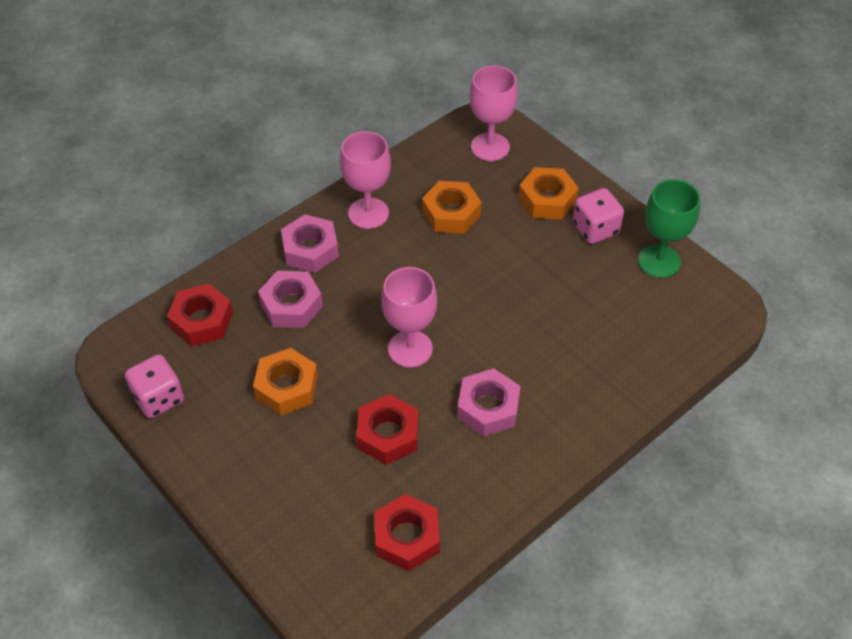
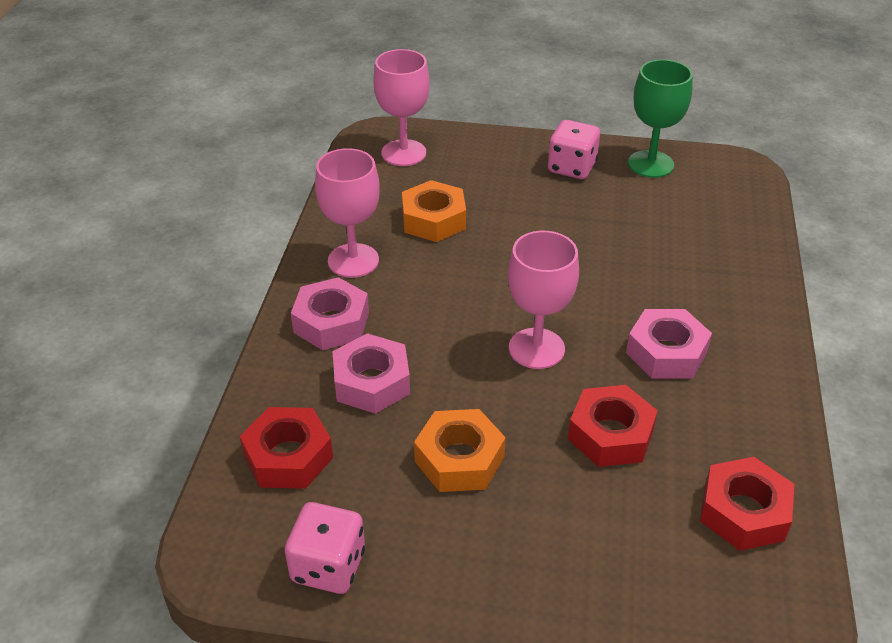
camera: 40 degrees left, 10 degrees down
orange nut [518,167,579,219] -> none

